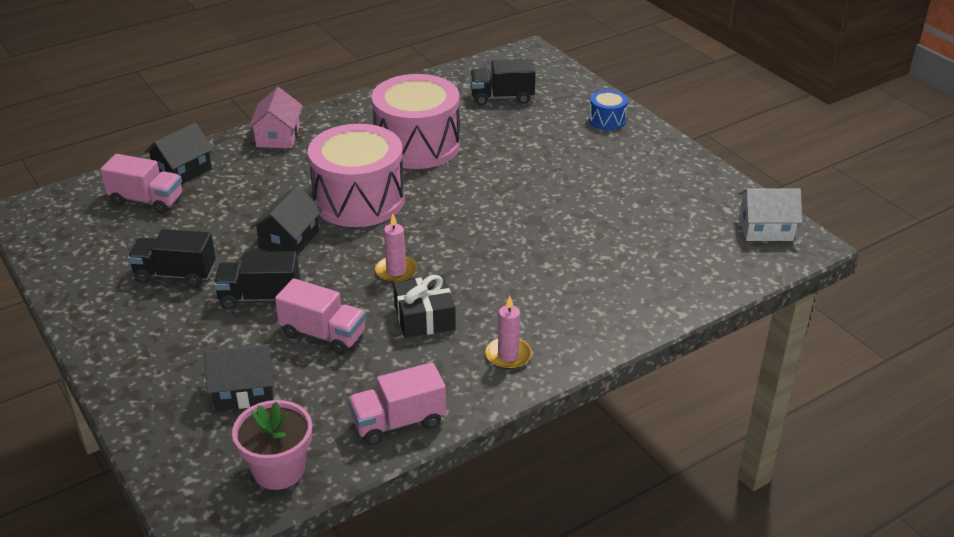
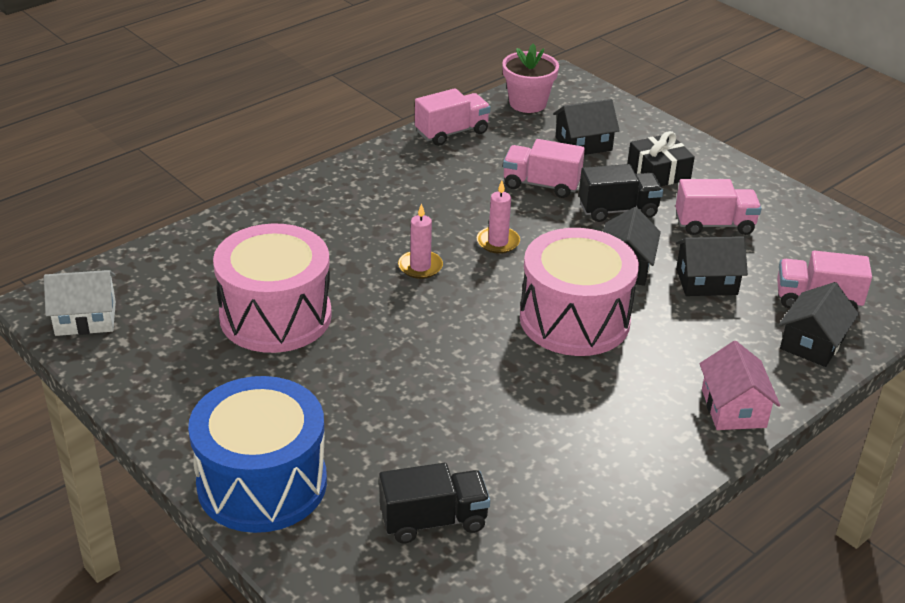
camera: 170 degrees right, 0 degrees up
black truck [127,229,216,287] -> pink truck [675,179,762,235]
pink drum [372,74,460,169] -> pink drum moved to [213,223,332,353]
black gift [393,275,456,338] -> black gift moved to [627,131,695,186]
pink candle [485,296,532,369] -> pink candle moved to [398,203,443,279]
blue drum [589,90,628,130] -> blue drum [188,376,327,533], size x2.24
none -> black house [676,236,748,296]

